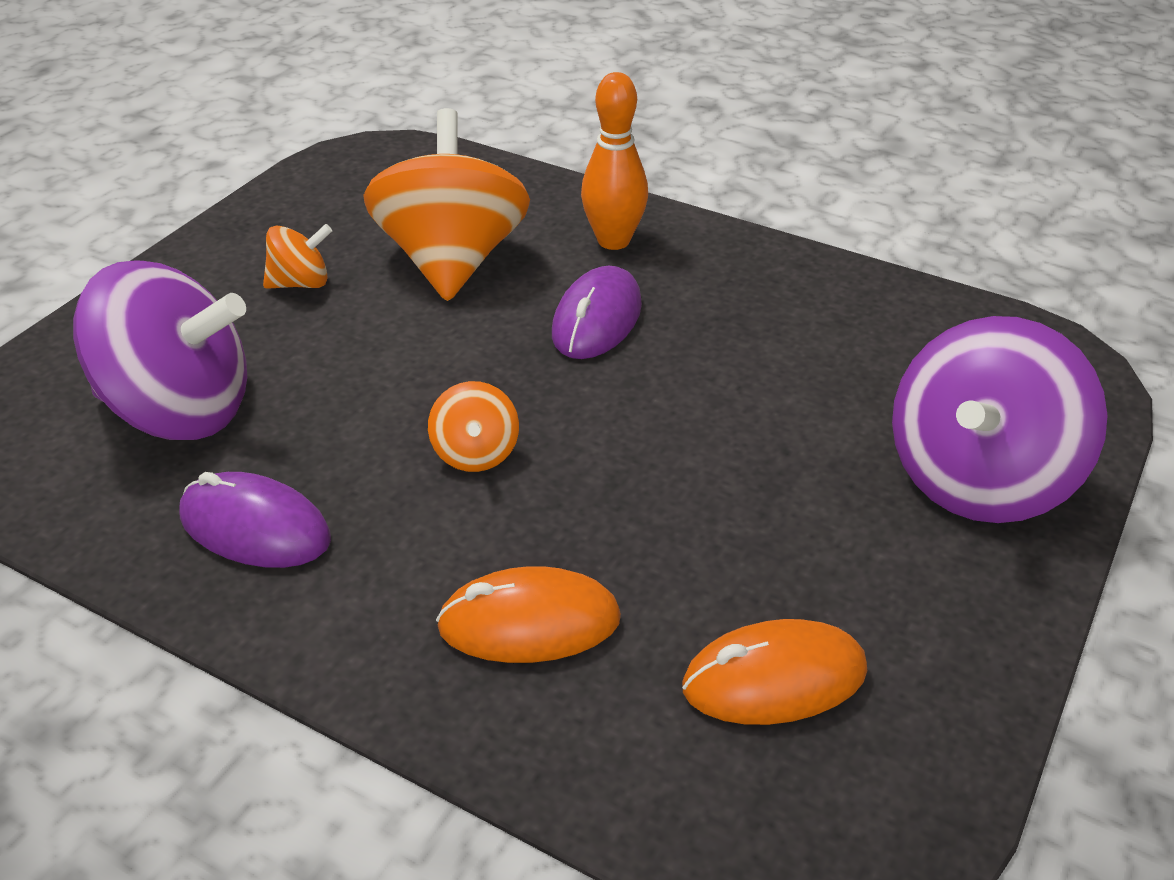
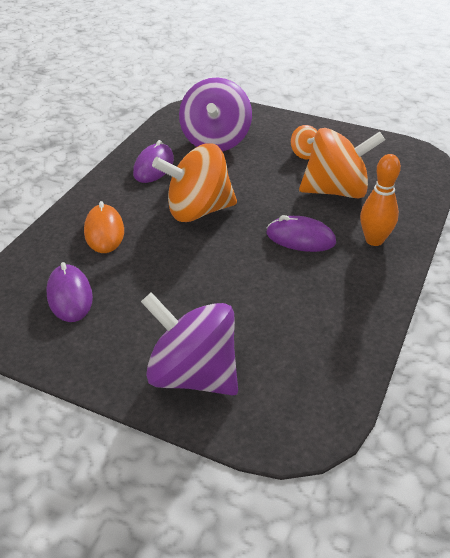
camera: 85 degrees right, 0 degrees up
orange spinning top [428,381,519,472] -> orange spinning top [152,143,237,222], size x2.16
orange mouse [682,619,867,725] -> purple mouse [46,262,93,322]

